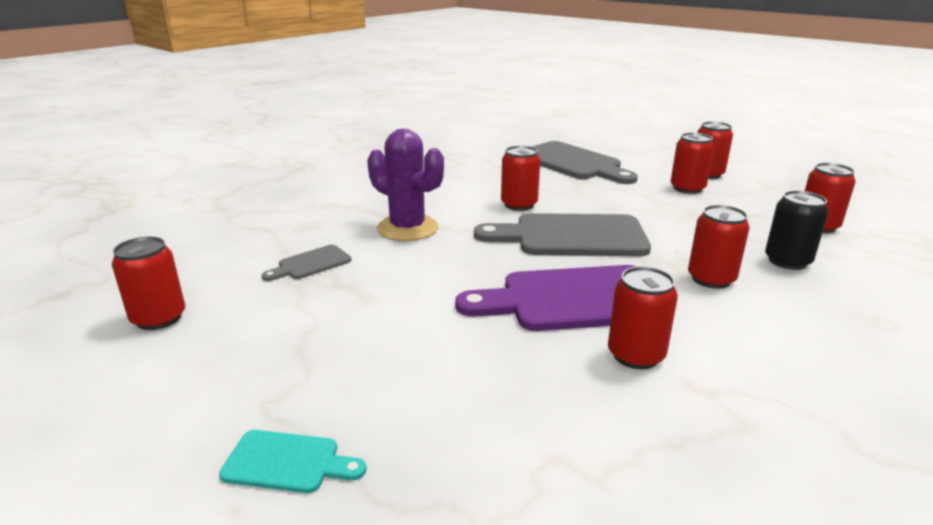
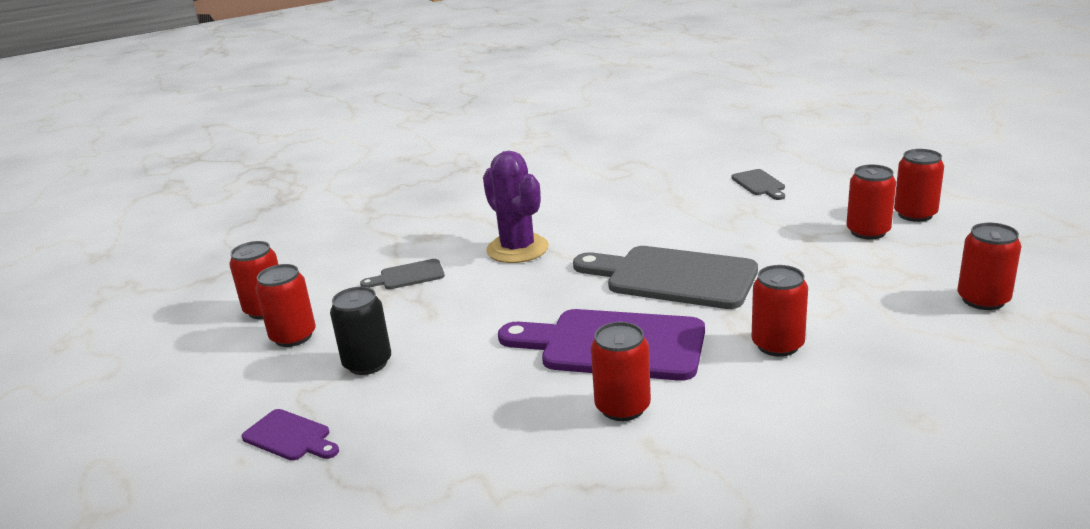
camera: 25 degrees right, 0 degrees up
turquoise cutting board [219,430,366,493] -> purple cutting board [242,409,339,461]
red can [501,145,540,211] -> red can moved to [255,264,316,347]
grey cutting board [531,141,638,184] -> grey cutting board [731,169,785,200], size x0.47
black can [765,191,828,270] -> black can moved to [330,287,391,375]

